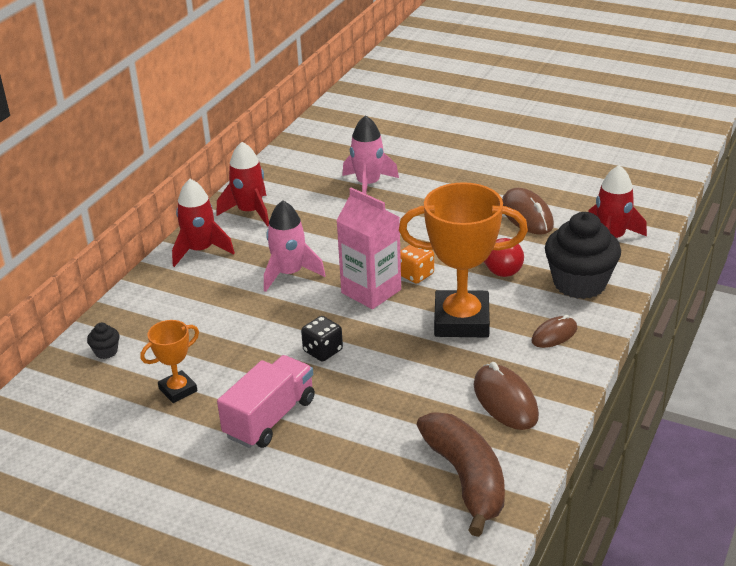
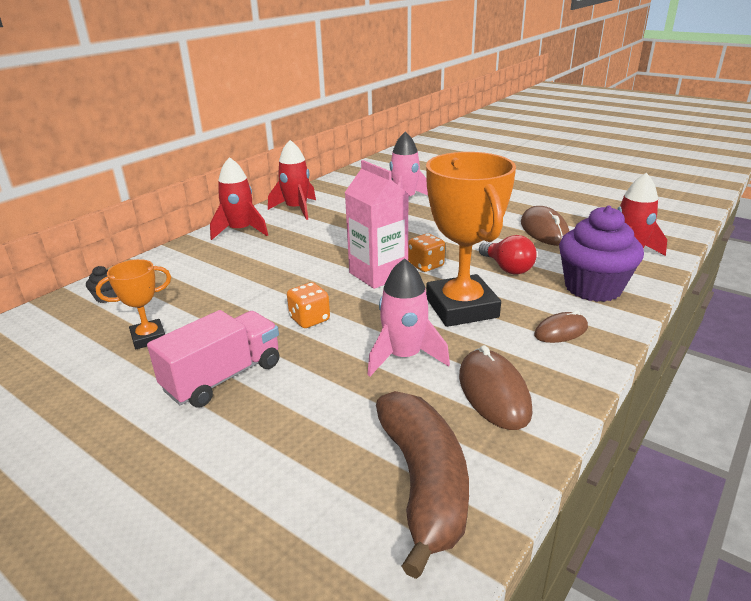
camera: 10 degrees right, 5 degrees down
pink rocket [264,200,326,292] -> pink rocket moved to [367,258,450,377]
black dice [301,316,343,362] -> orange dice [287,282,330,328]
orange trophy [399,182,528,338] -> orange trophy turned 60 degrees clockwise [426,152,516,327]
black cupcake [545,212,621,299] -> purple cupcake [559,205,644,302]

